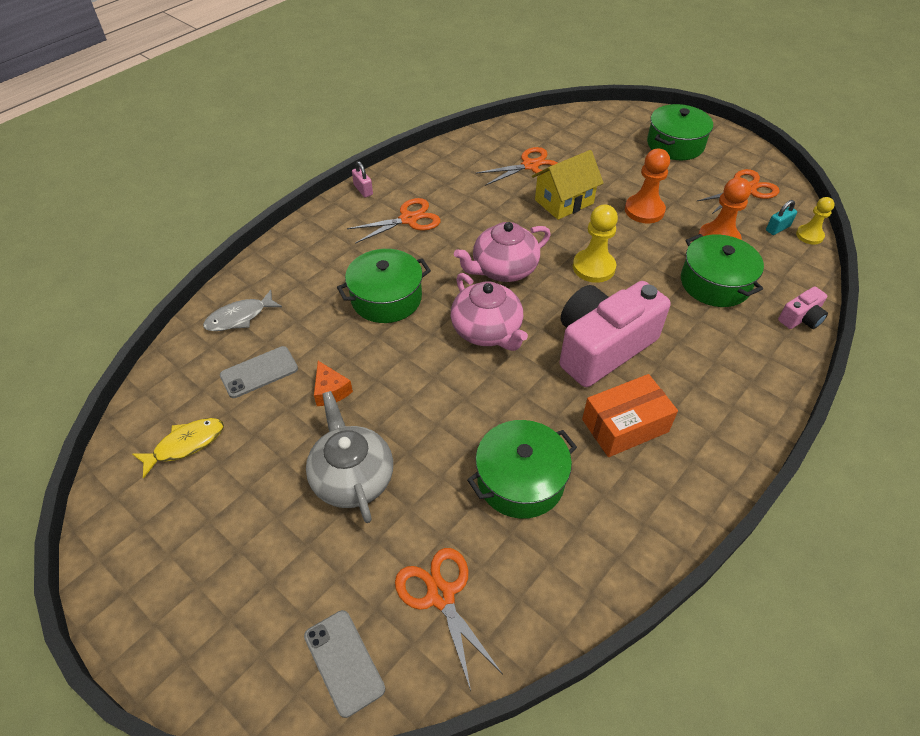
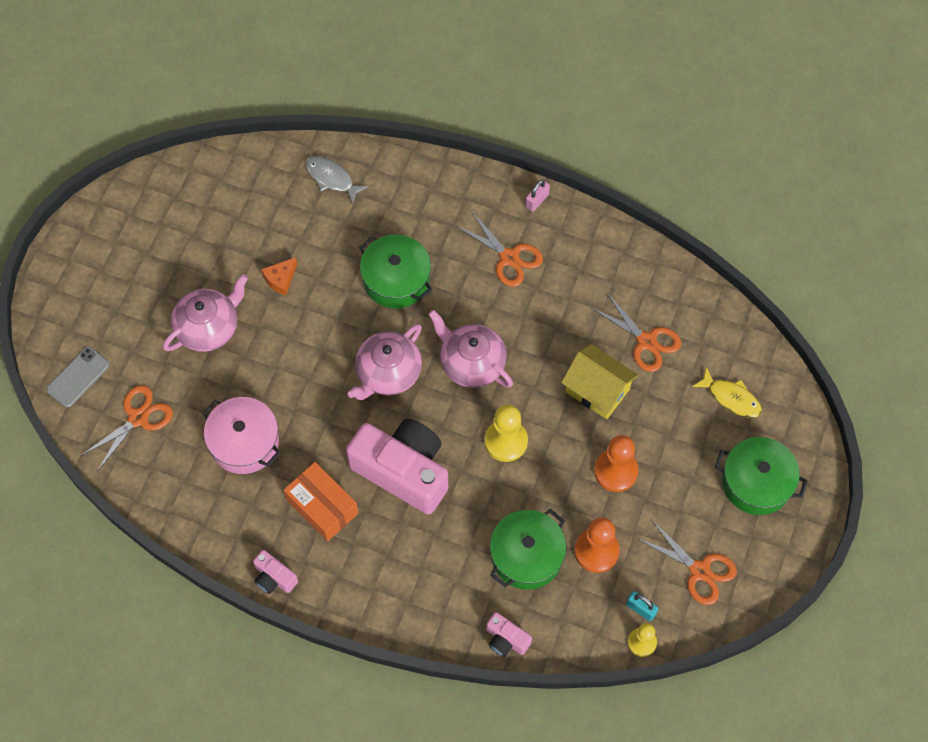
camera: 70 degrees right, 15 degrees up
yellow fish [132,418,224,479] -> yellow fish moved to [692,367,762,418]
grey phone [220,346,298,398] -> none
grey teapot [306,391,393,523] -> pink teapot [163,274,248,352]
green pot [467,420,577,519] -> pink pot [203,397,281,474]
none -> pink camera [253,550,298,594]

